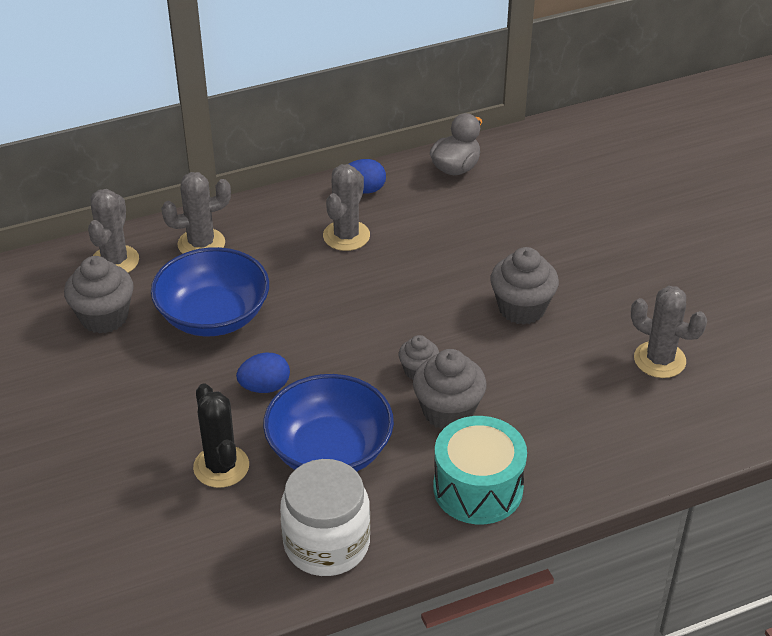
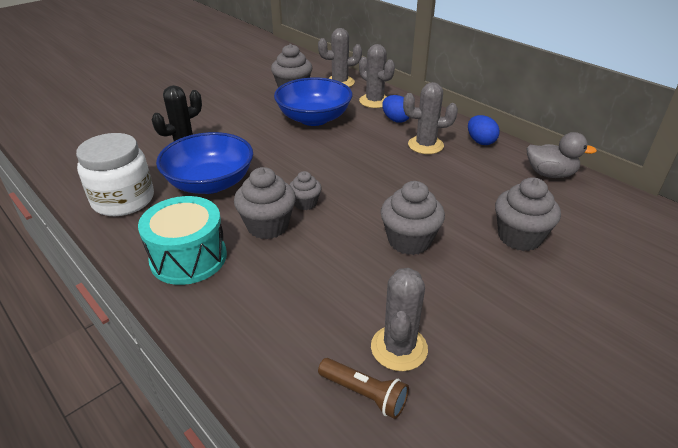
camera: 70 degrees right, 5 degrees down
blue egg [236,352,290,393] -> blue egg moved to [382,95,410,123]
none -> brown flashlight [318,358,409,419]
none -> grey cupcake [495,177,561,251]

